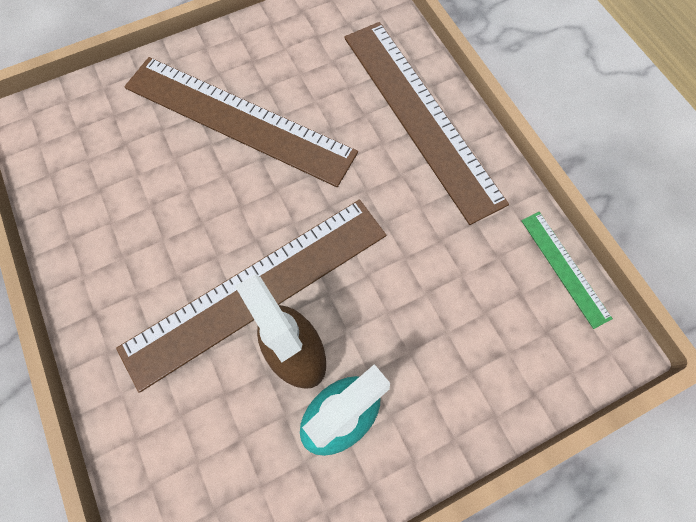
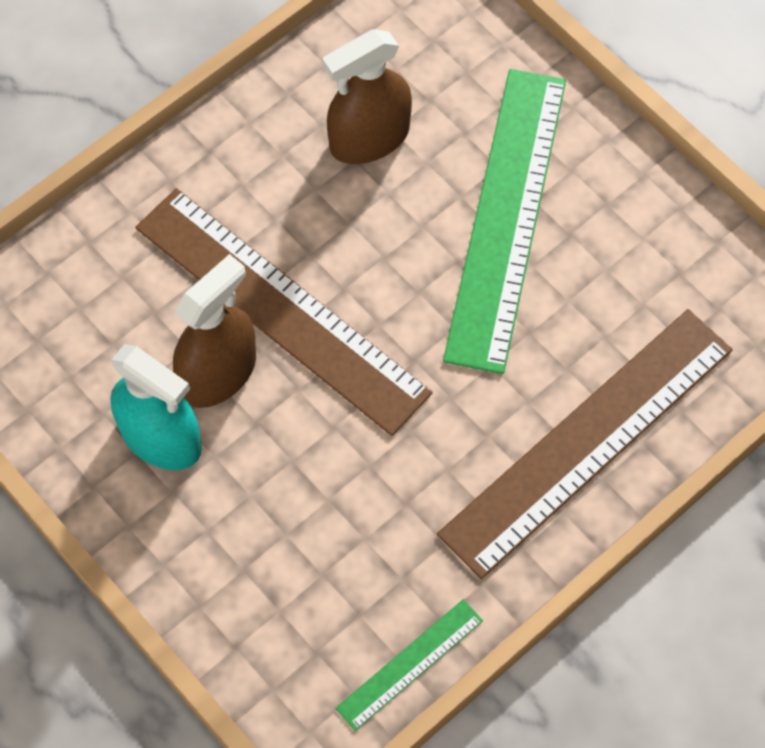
camera: 75 degrees right, 5 degrees down
brown ruler [124,57,358,187] -> green ruler [443,69,566,374]
none -> brown spray bottle [323,29,412,164]

